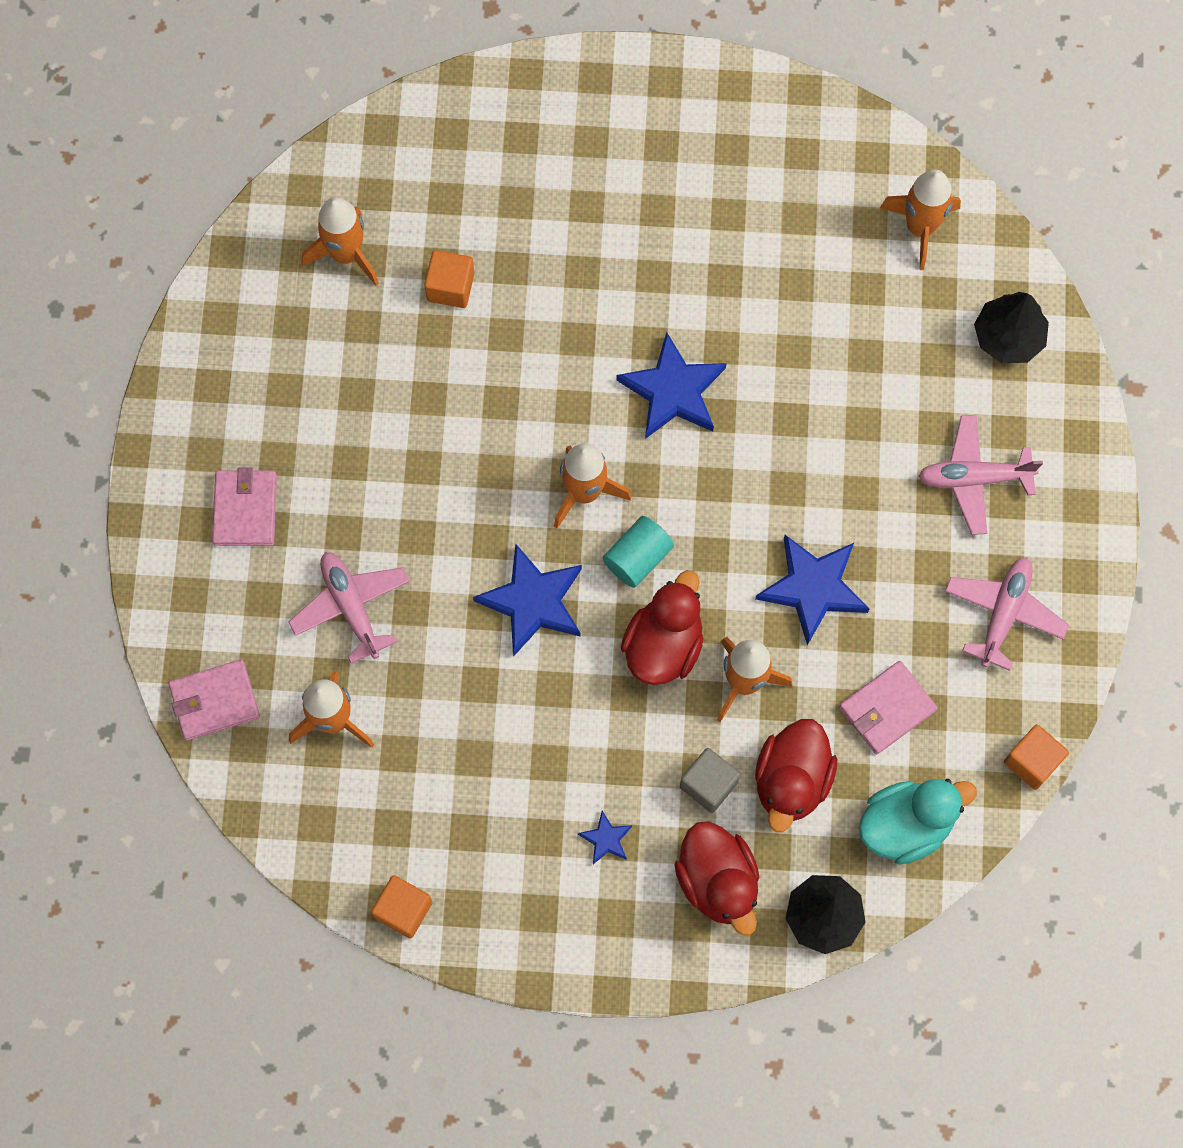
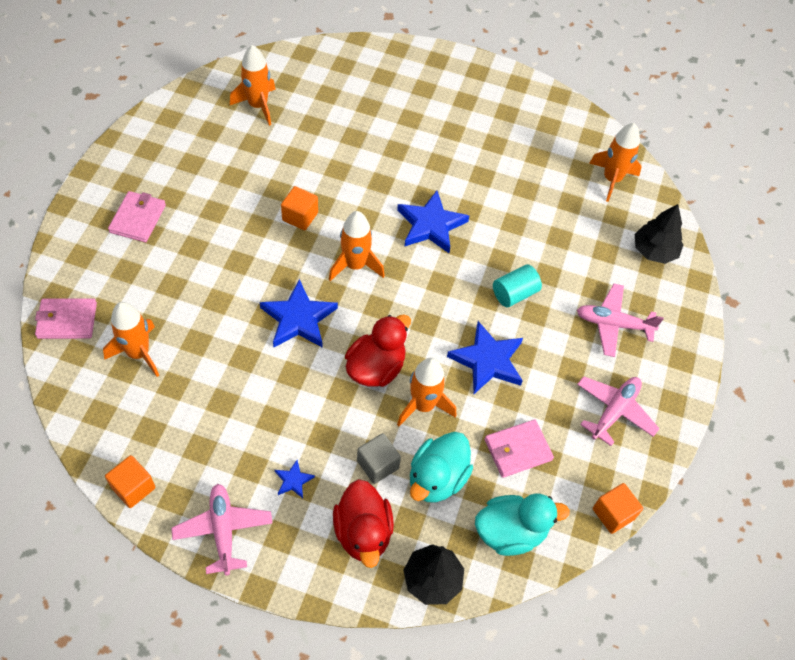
camera: 10 degrees right, 15 degrees down
pink plane [289,552,410,664] -> pink plane moved to [171,484,273,576]
orange cube [424,250,474,308] -> orange cube moved to [281,186,318,230]
turquoise cylinder [603,516,674,588] -> turquoise cylinder moved to [493,264,542,307]
red duck [755,719,837,832] -> turquoise duck [410,432,473,502]

